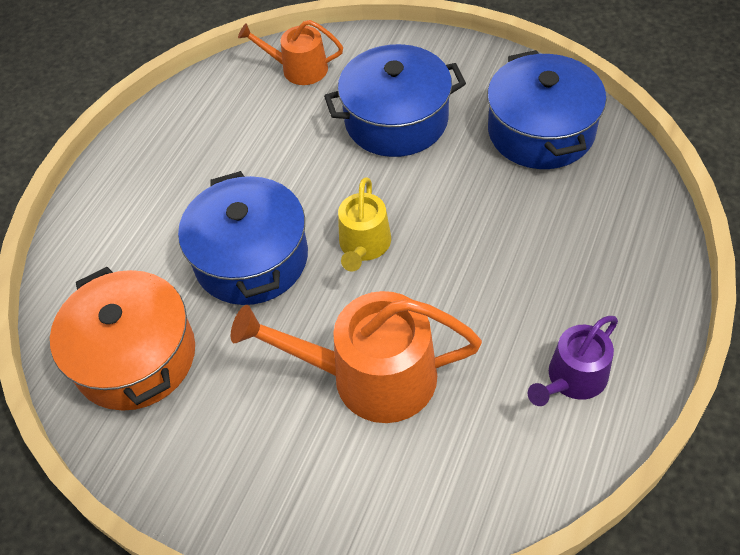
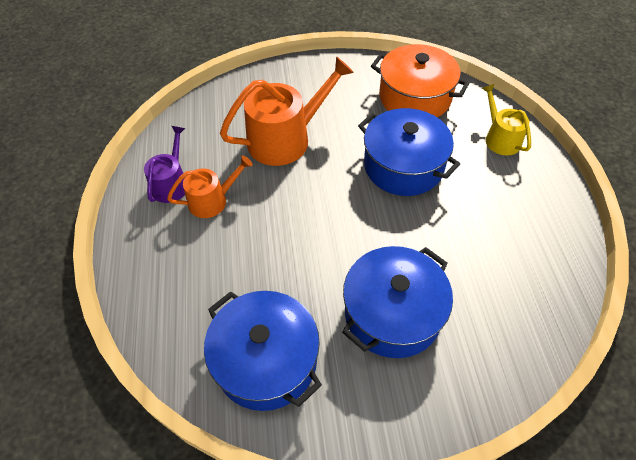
camera: 145 degrees right, 0 degrees up
orange watering can [238,20,343,85] -> orange watering can moved to [167,155,253,218]
yellow watering can [338,177,391,272] -> yellow watering can moved to [482,84,531,155]

